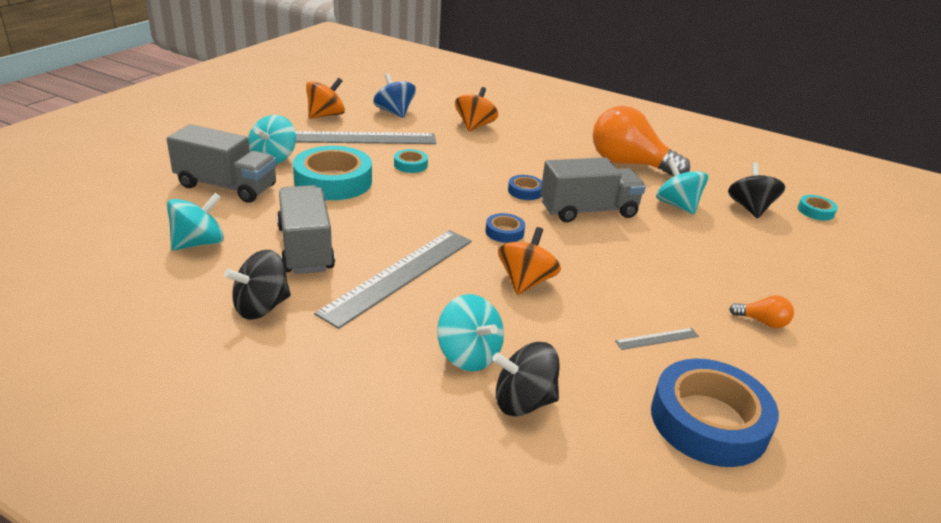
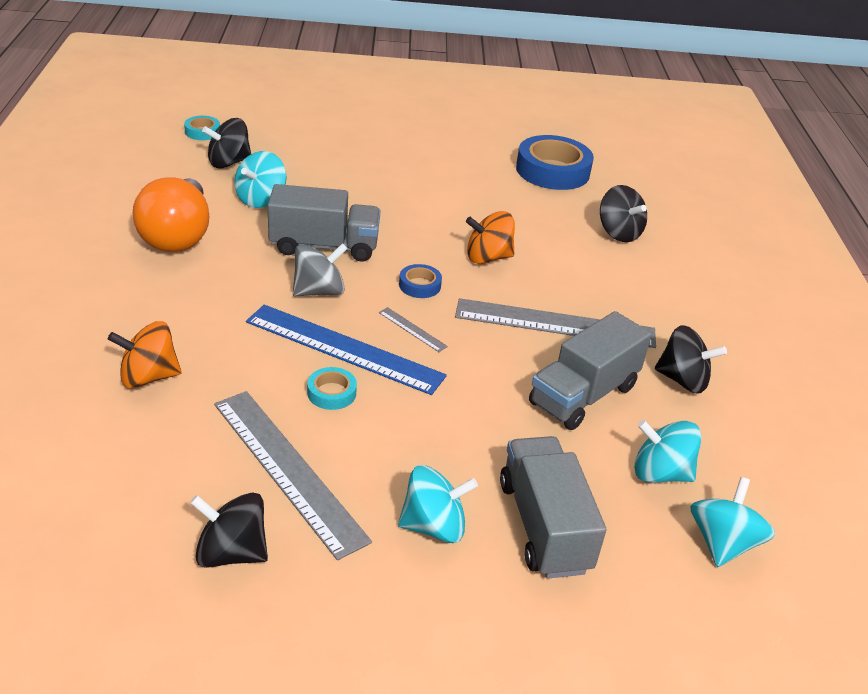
camera: 120 degrees left, 5 degrees up
turquoise tape [293,146,372,200] -> none
orange spinning top [306,78,345,119] -> black spinning top [190,492,268,568]
blue spinning top [373,73,416,118] -> none
turquoise spinning top [437,294,504,371] -> turquoise spinning top moved to [690,477,775,567]
blue tape [508,175,542,200] -> grey spinning top [293,243,348,296]
grey truck [540,157,646,222] -> grey truck turned 135 degrees clockwise [268,184,380,262]
grey ruler [615,328,699,350] -> grey ruler moved to [379,307,448,352]
orange light bulb [729,295,794,328] -> none
none -> blue ruler [246,305,447,395]

